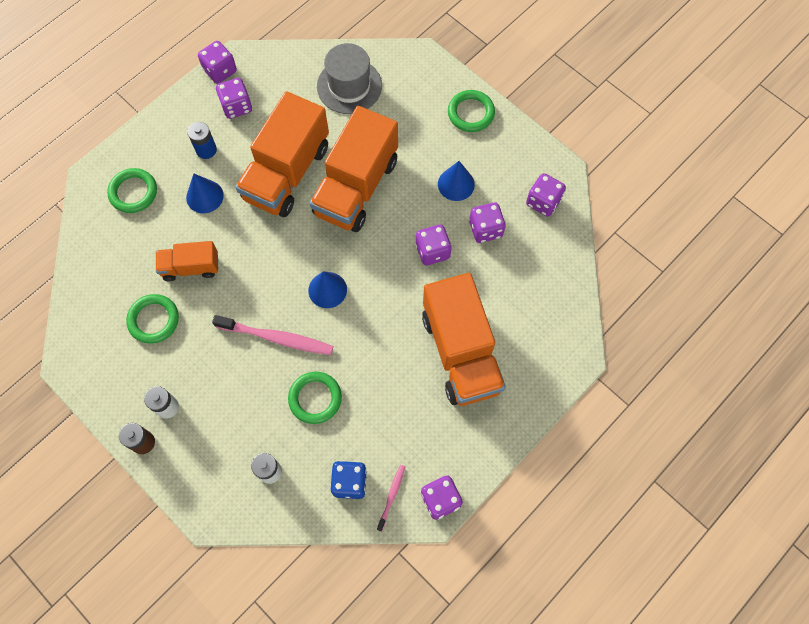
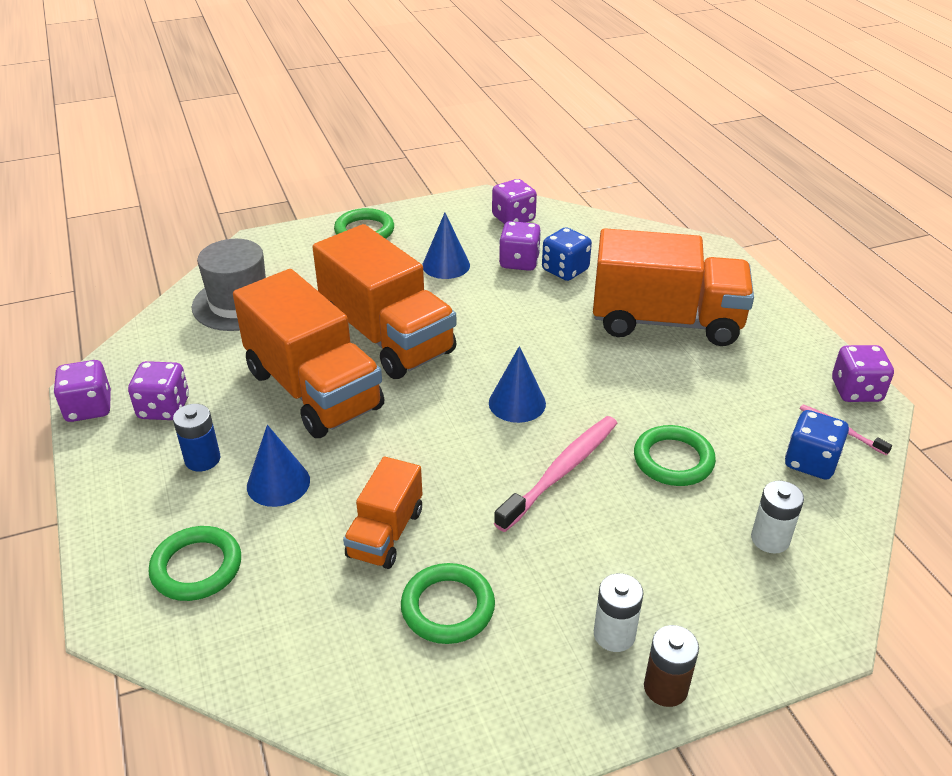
camera: 65 degrees left, 30 degrees down
purple dice [415,224,452,266] -> none
none -> blue dice [542,227,592,281]

